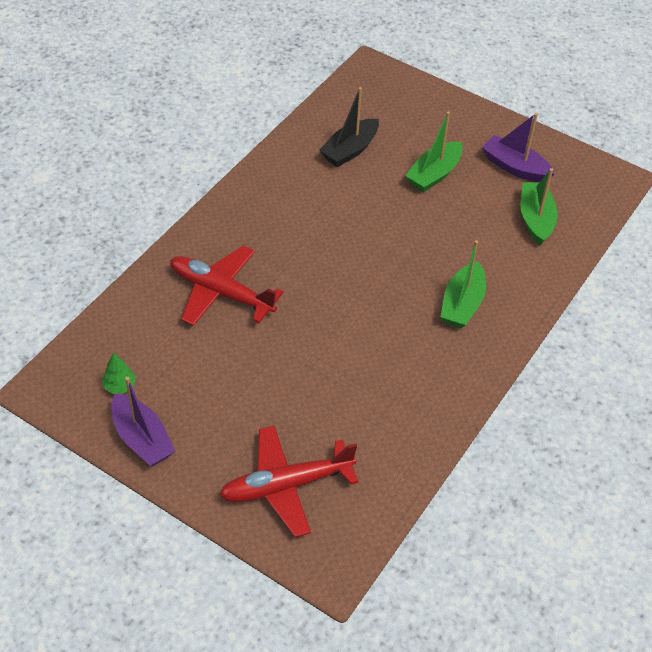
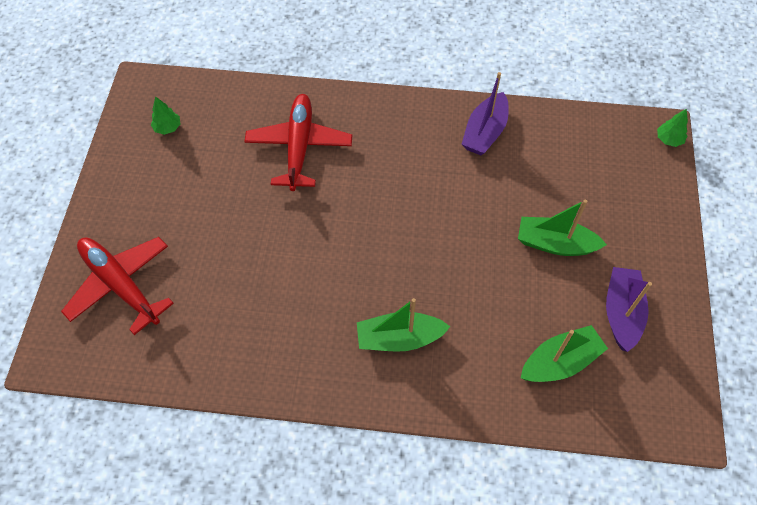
camera: 65 degrees right, 10 degrees up
purple boat [111,377,175,466] -> purple boat moved to [462,72,509,155]
black boat [319,87,379,167] -> none
none -> green tree [657,109,688,147]

